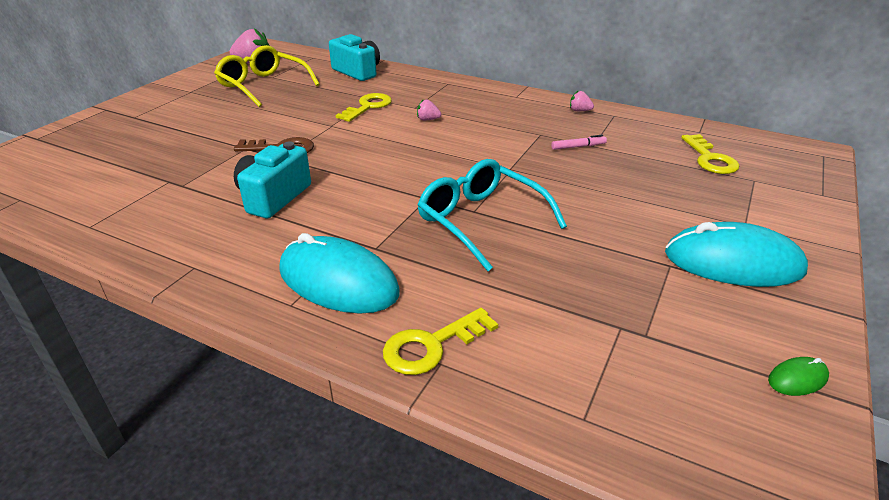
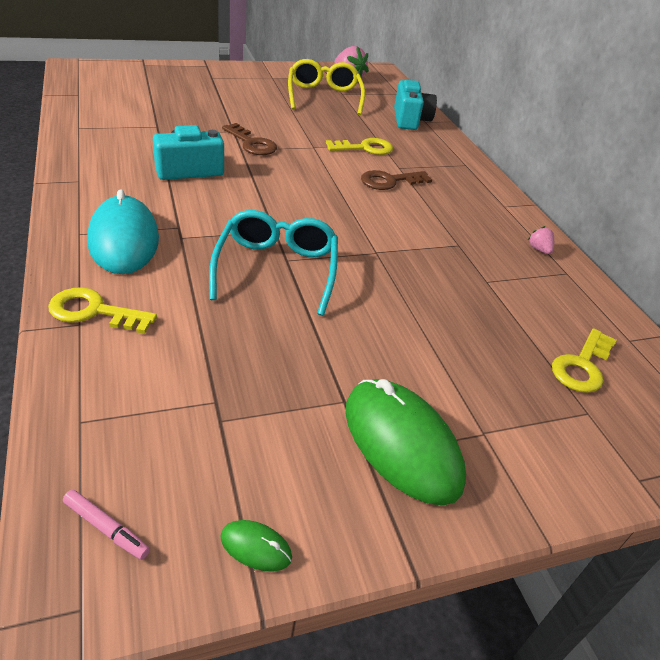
camera: 40 degrees right, 5 degrees up
pink strawberry [417,99,441,121] -> brown key [361,170,432,190]
pink marker [551,135,607,150] -> pink marker moved to [63,490,150,560]
turquoise mouse [665,222,808,287] -> green mouse [345,379,466,506]

